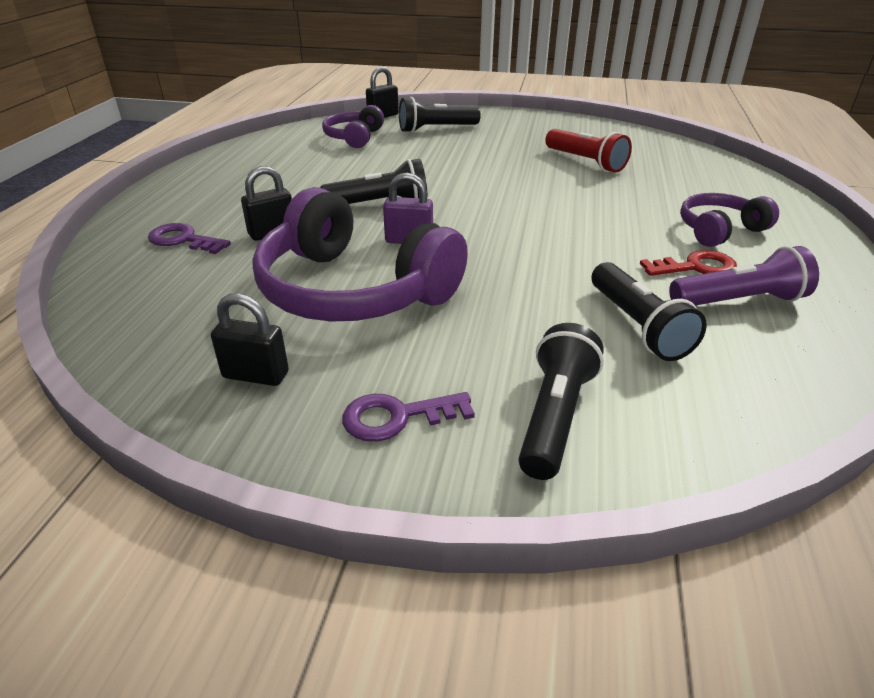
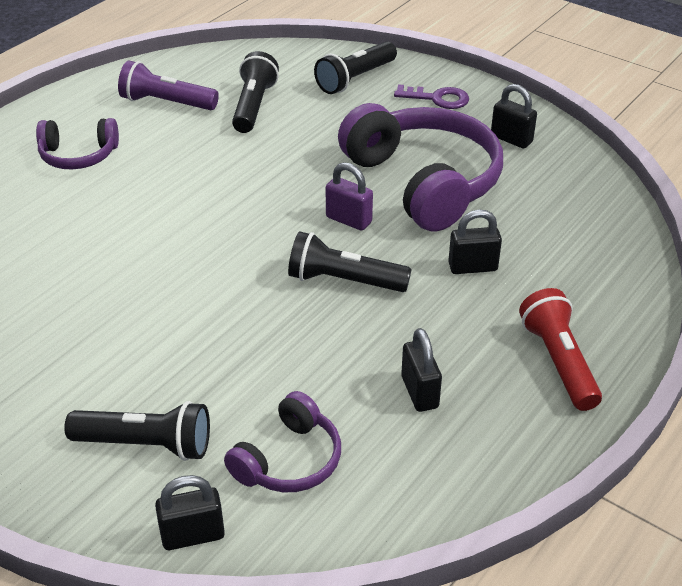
camera: 155 degrees left, 5 degrees up
purple key [148,223,231,254] -> none
red flashlight [545,129,632,173] -> red flashlight moved to [519,288,602,411]
red key [640,250,737,276] -> none
none -> black padlock [401,328,442,412]

